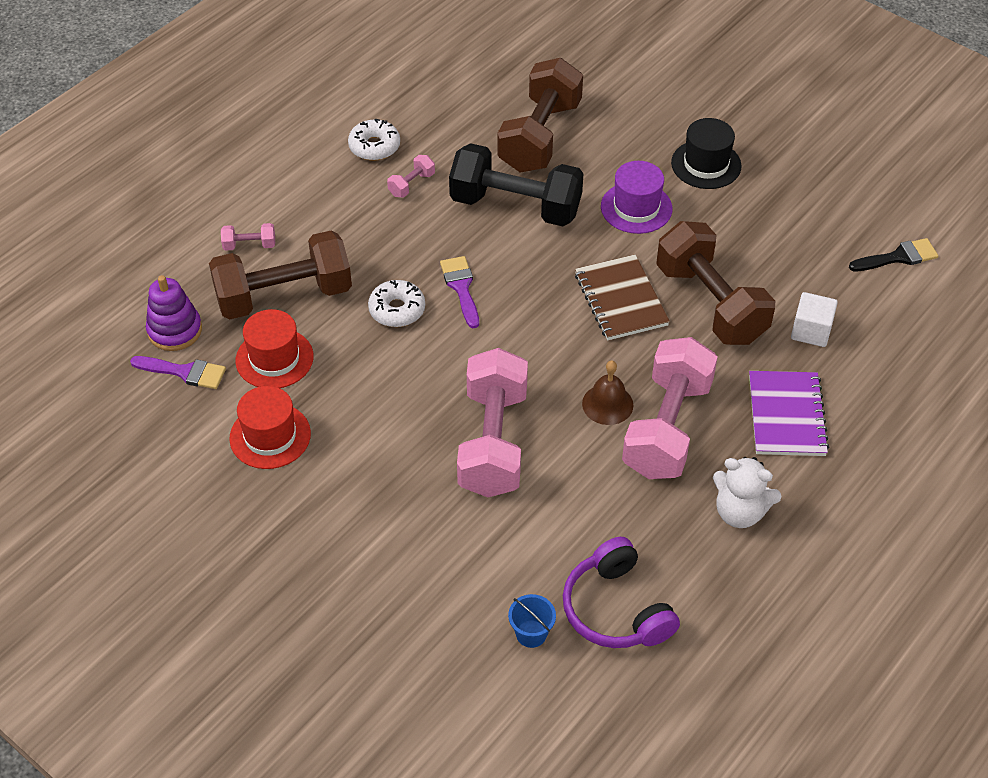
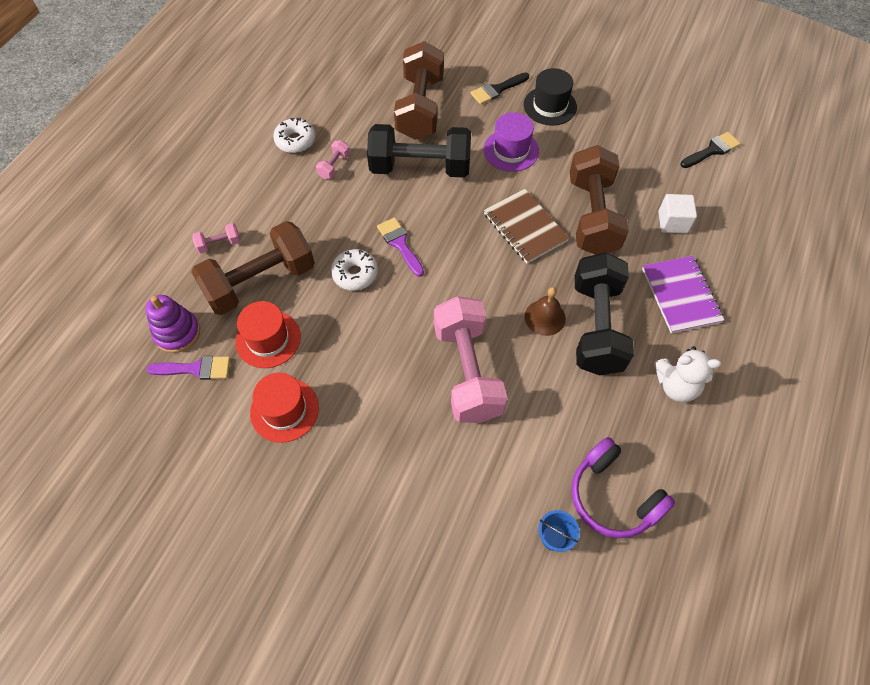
camera: 15 degrees left, 10 degrees up
pink dumbbell [622,337,718,479] -> black dumbbell [575,252,634,375]
brown dumbbell [656,221,775,345] -> brown dumbbell turned 45 degrees clockwise [570,145,629,255]
none -> black brush [471,72,529,105]

